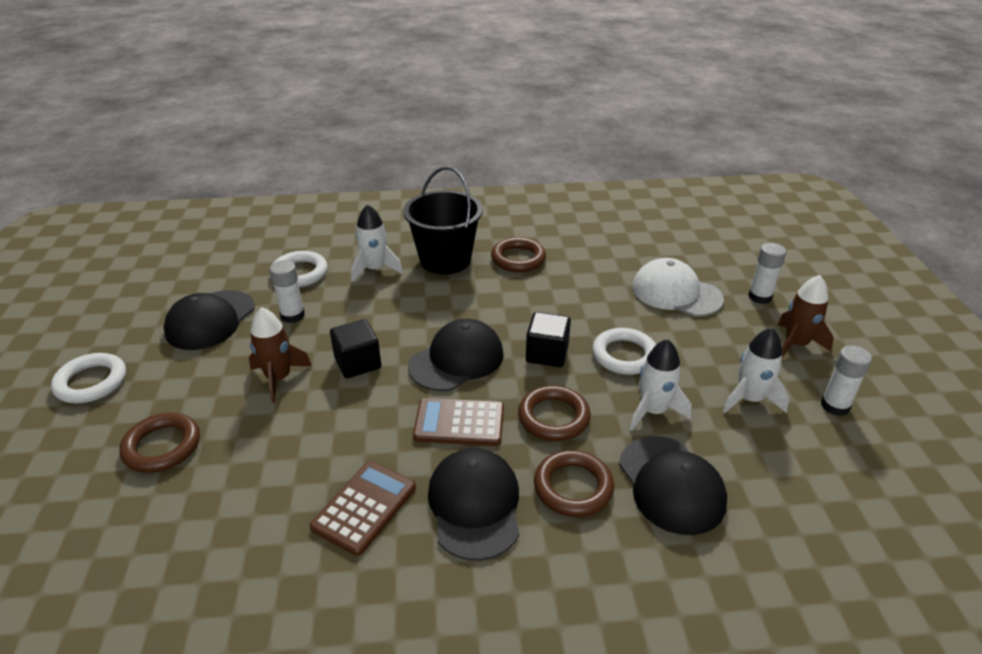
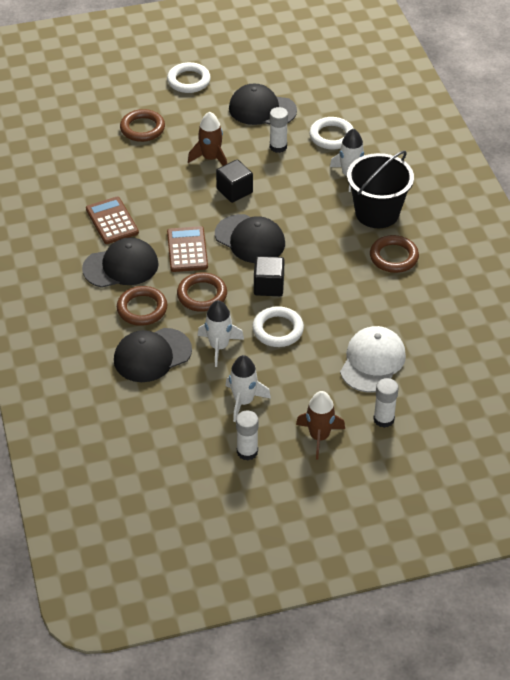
camera: 80 degrees right, 10 degrees up
brown calculator [310,461,416,556] -> brown calculator turned 135 degrees counterclockwise [86,197,139,244]

